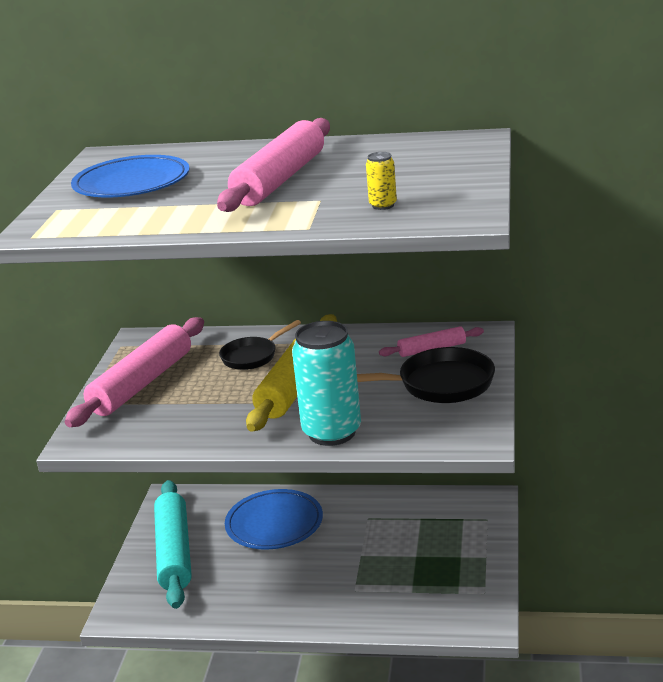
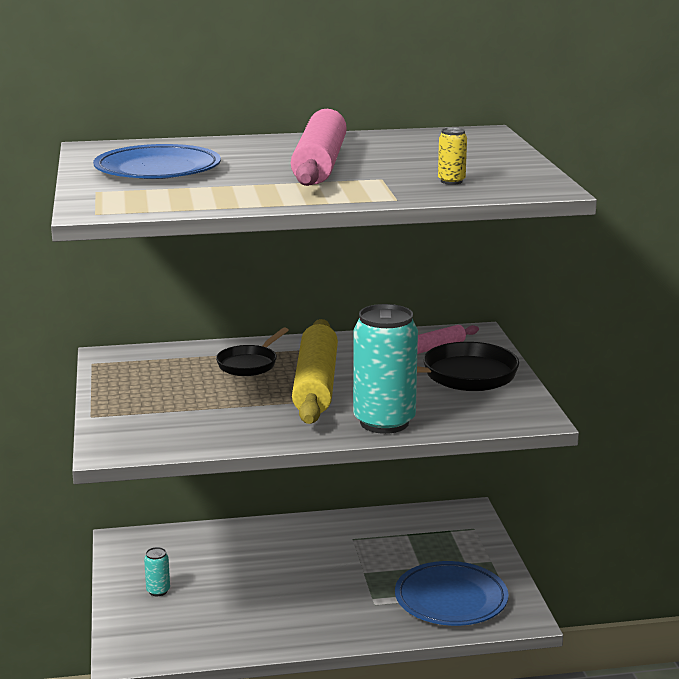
camera: 20 degrees left, 5 degrees down
pink rolling pin [65,317,204,427] -> none
turquoise rolling pin [154,480,192,609] -> turquoise can [144,547,170,596]
blue plate [225,489,323,550] -> blue plate moved to [395,561,508,626]

